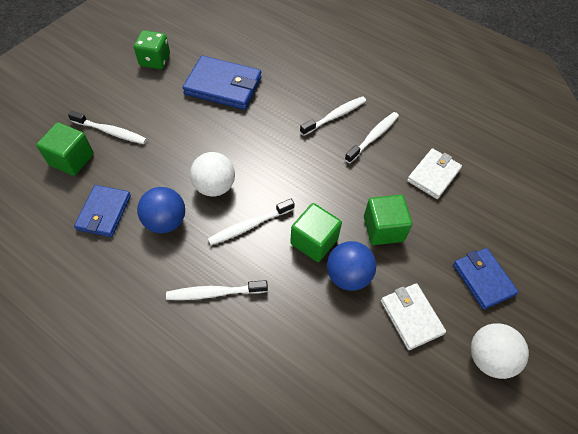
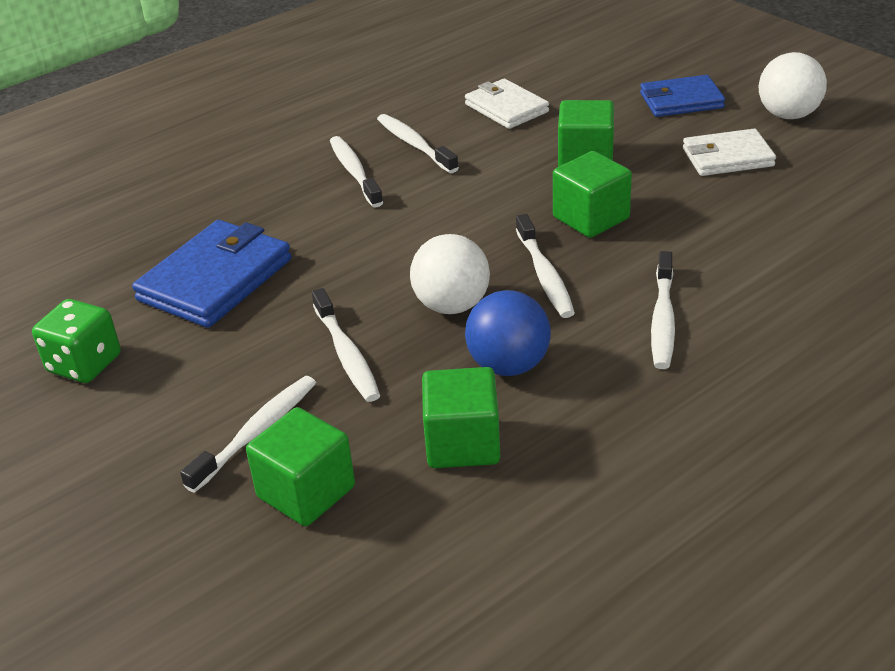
camera: 70 degrees left, 20 degrees down
blue wallet [74,185,131,237] -> green cube [422,367,500,468]
blue ball [327,241,376,291] -> none
none -> white toothbrush [312,288,380,402]

